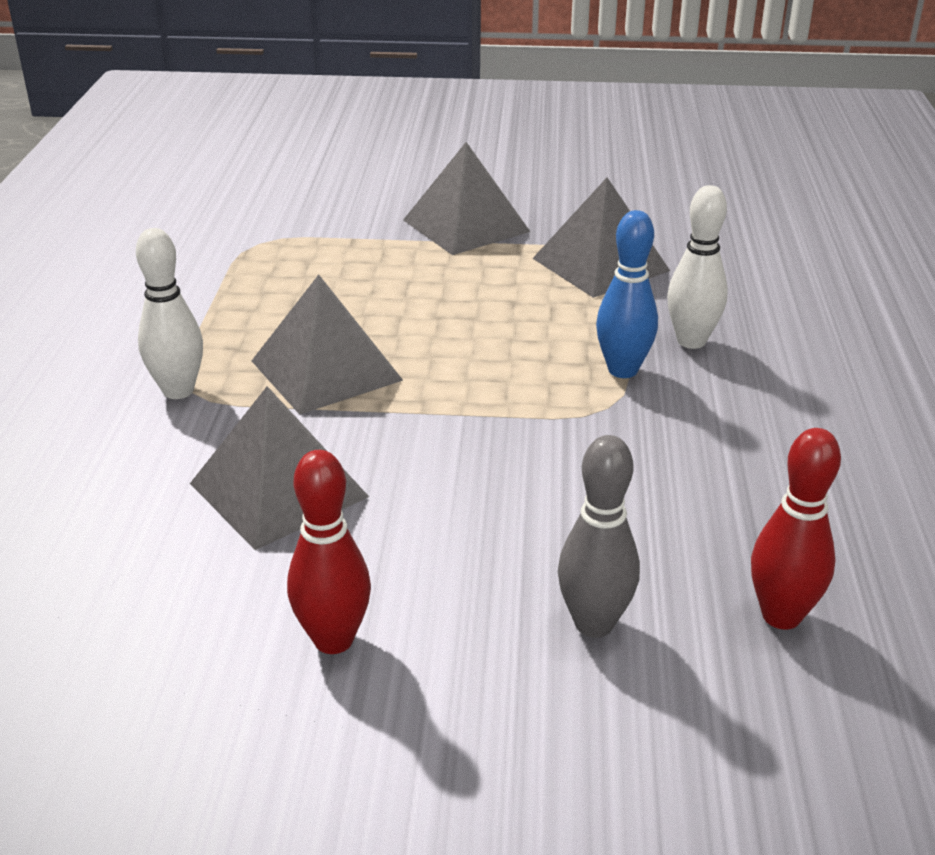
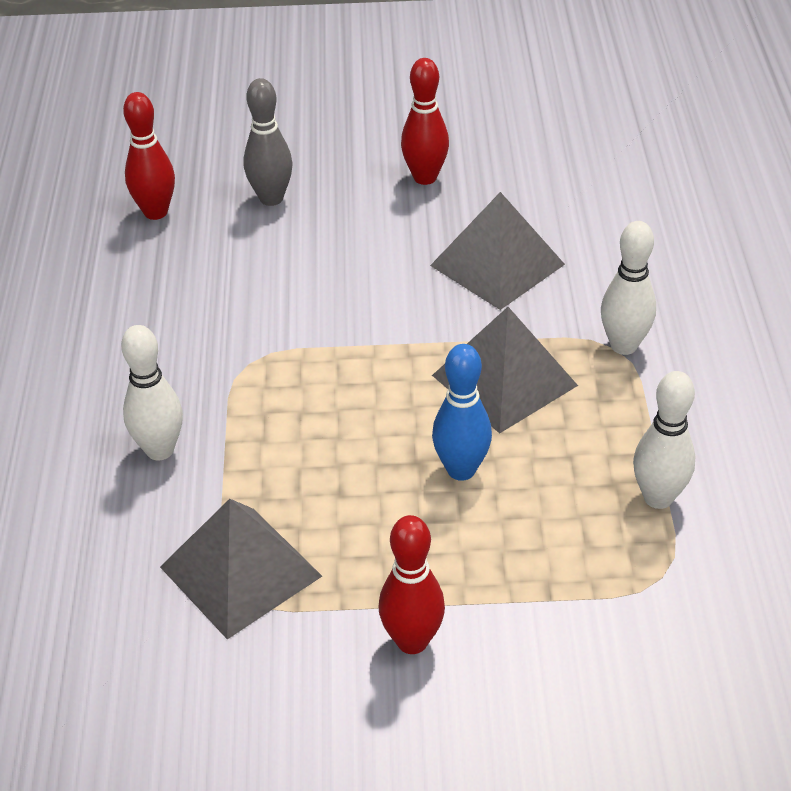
camera: 175 degrees right, 10 degrees up
grey pyramid [403,142,530,255] -> red bowling pin [379,515,445,654]
blue bowling pin [596,210,658,378] -> blue bowling pin moved to [432,344,492,481]
none -> white bowling pin [633,371,695,509]

